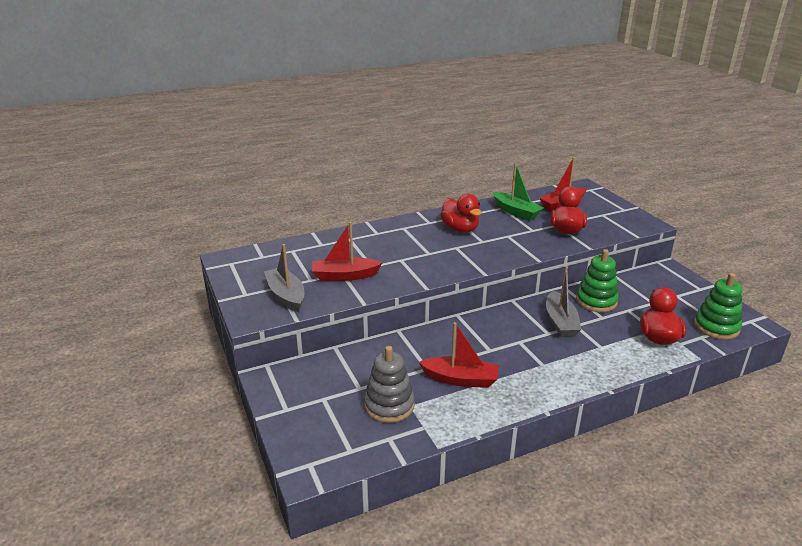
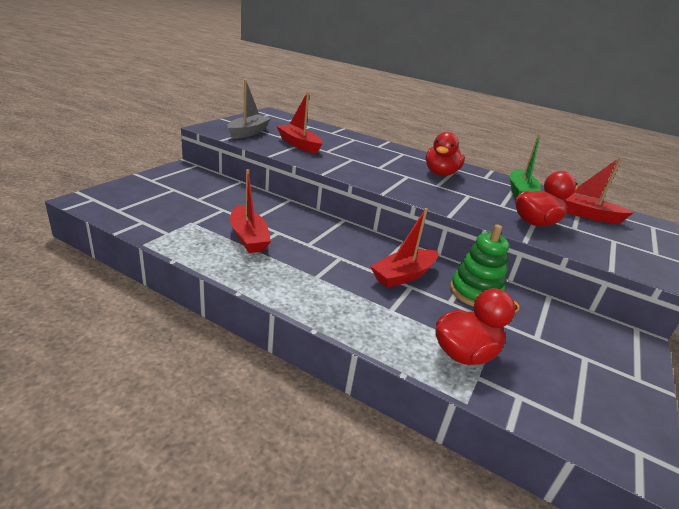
camera: 50 degrees right, 0 degrees up
grey stacking toy [364,346,415,423] -> none
grey boat [546,266,581,337] -> red boat [370,208,438,288]
green stacking toy [694,273,742,340] -> none

